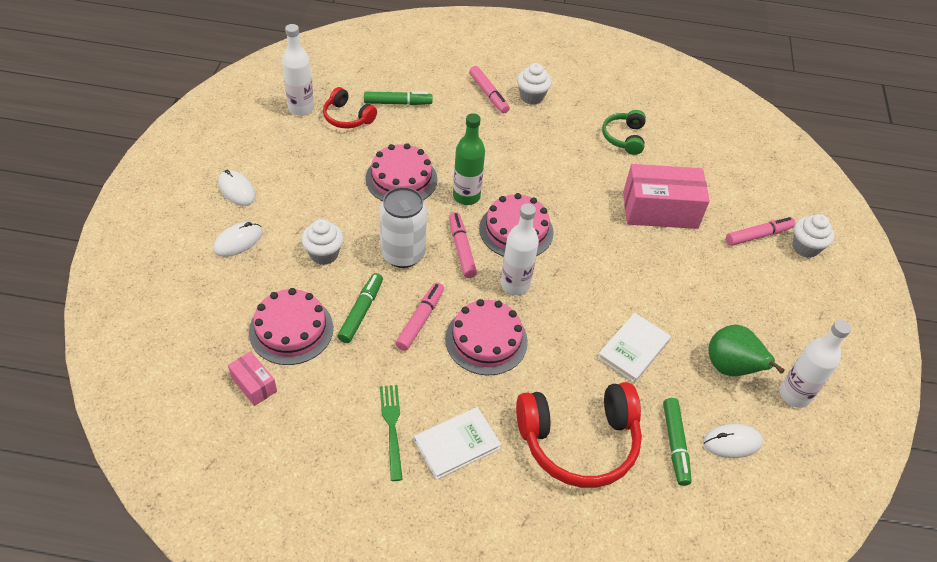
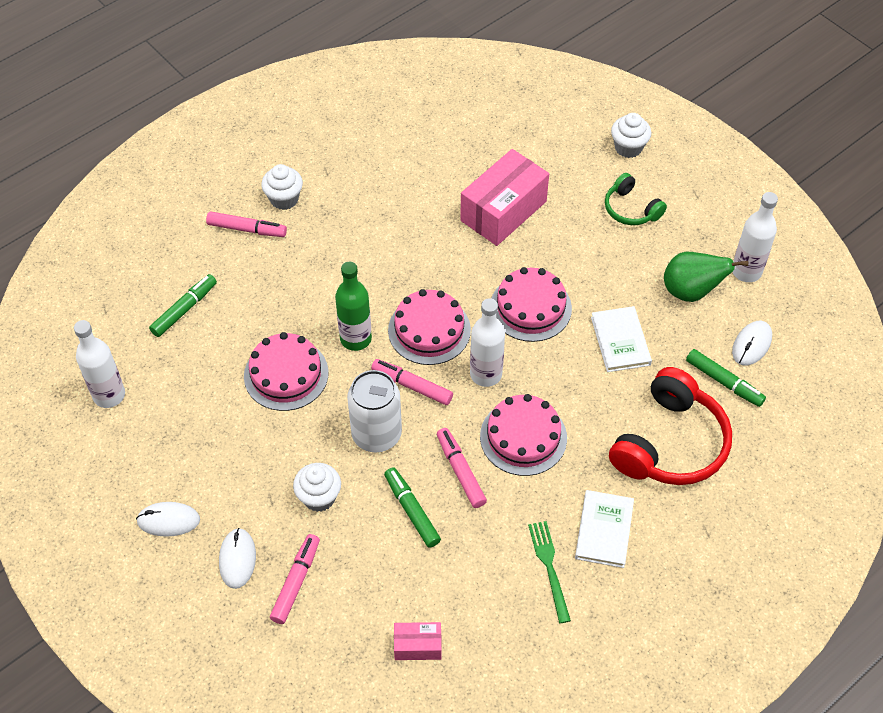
camera: 45 degrees left, 5 degrees up
pink cake [249,288,333,365] -> pink cake moved to [491,267,572,342]
red headphones [323,87,377,128] -> none
green fork [380,385,403,481] -> green fork turned 45 degrees clockwise [528,521,571,623]
green headphones [602,110,646,155] -> green headphones moved to [605,173,667,225]
pink marker [726,217,795,246] -> pink marker moved to [270,534,320,624]

